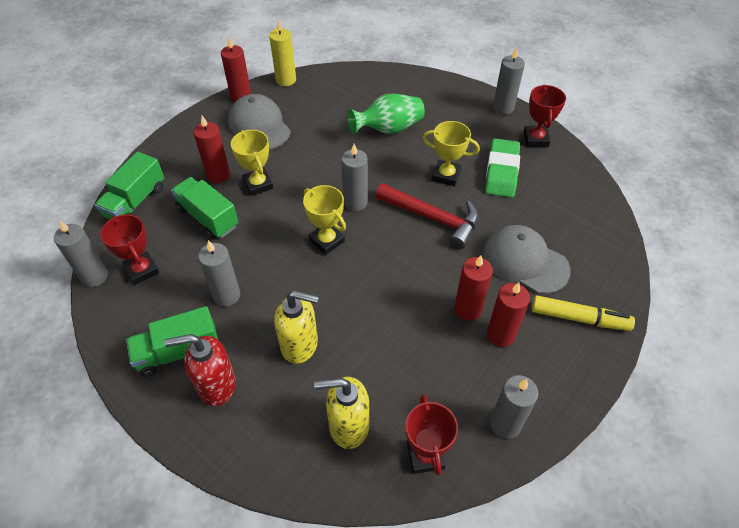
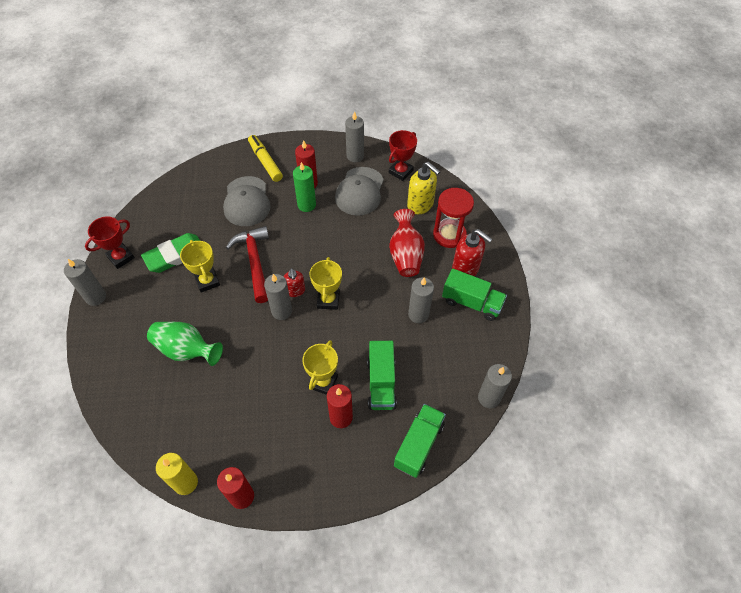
camera: 135 degrees left, 5 degrees up
green truck [95,152,164,219] -> green truck turned 45 degrees counterclockwise [394,404,446,478]
red trophy [100,214,159,285] -> none
grey cap [228,94,291,150] -> grey cap moved to [335,167,384,216]
yellow soap dispenser [274,291,319,364] -> red vase [389,209,425,277]
red candle [454,255,493,321] -> green candle [293,162,316,212]
none -> red soap dispenser [284,268,305,297]
none -> red hourglass [433,188,474,248]

